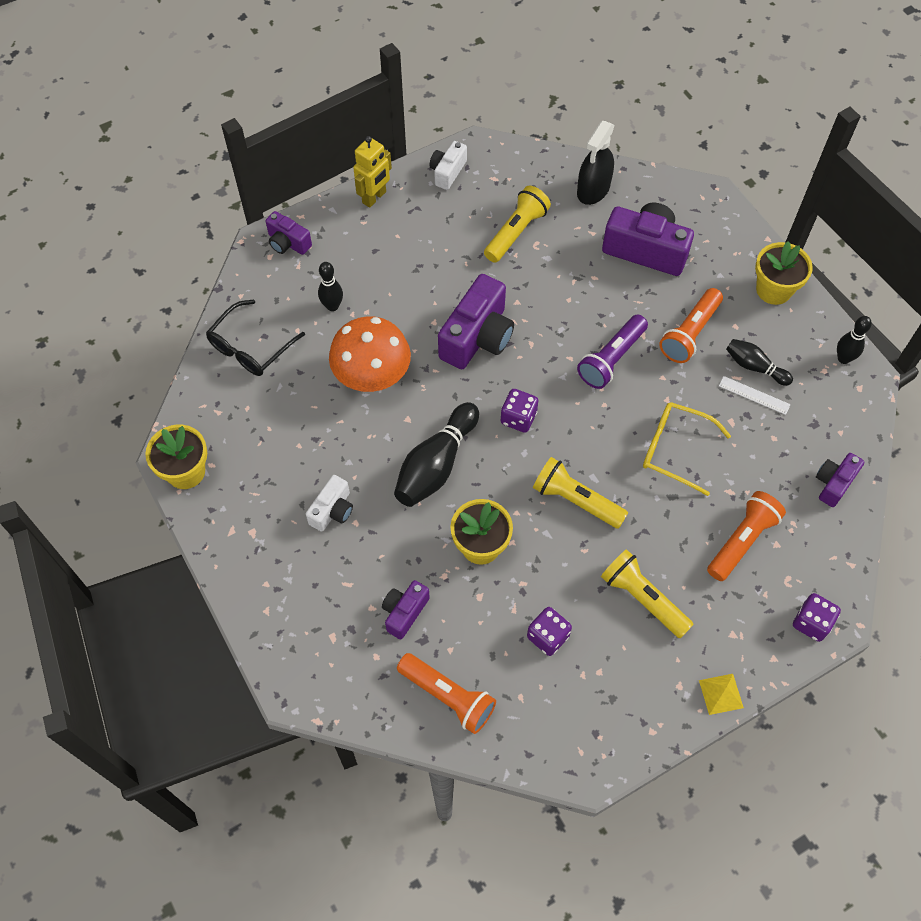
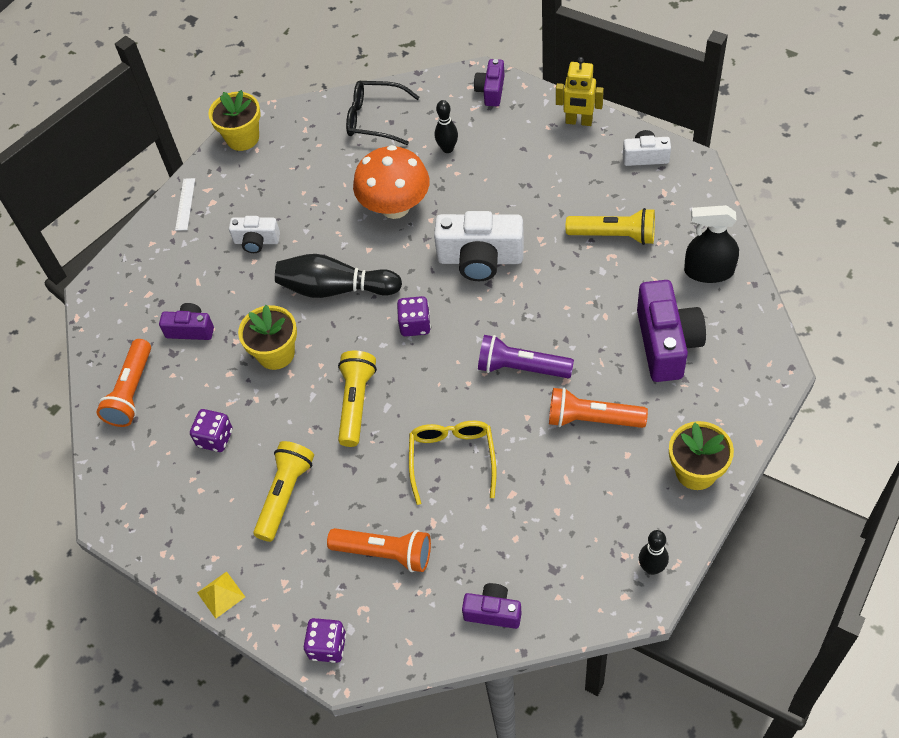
camera: 70 degrees right, 5 degrees down
purple camera [438,274,514,369] -> white camera [434,211,524,281]
white ruler [719,376,791,415] -> white ruler moved to [175,178,195,231]
black bowling pin [726,339,793,386] -> none

